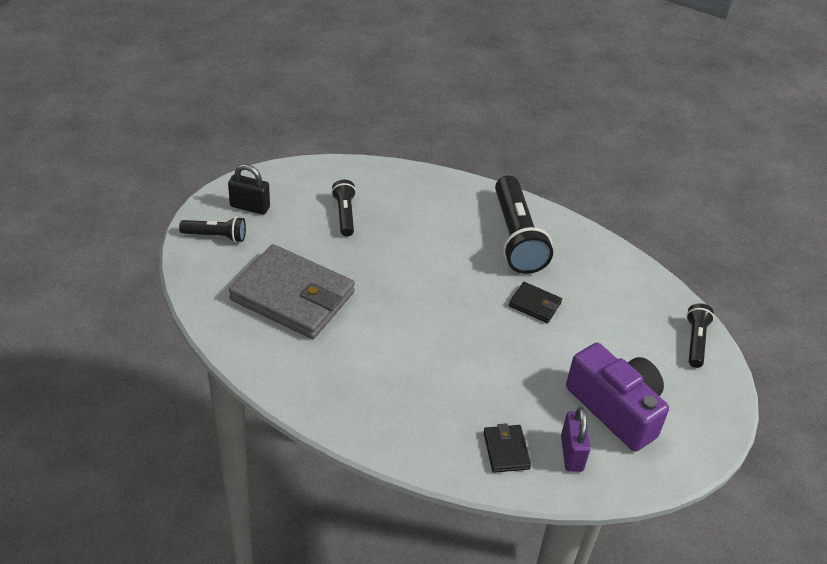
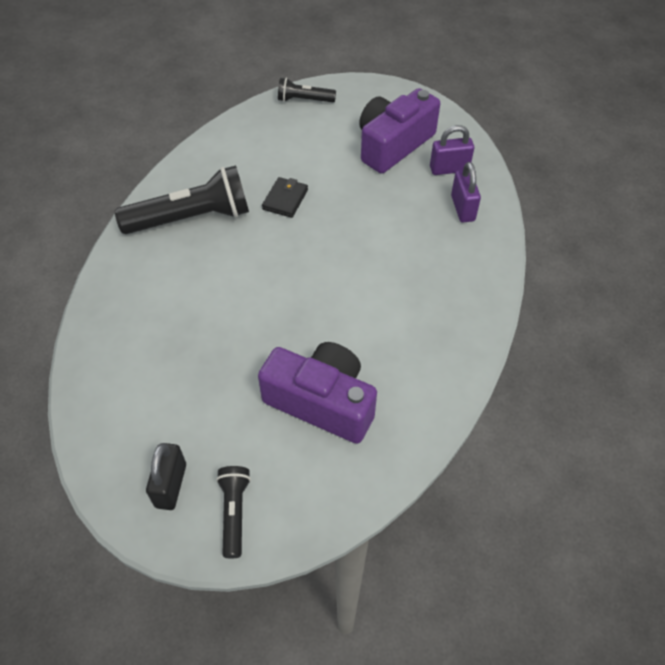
camera: 95 degrees left, 10 degrees up
grey wallet [229,244,355,339] -> purple camera [258,342,377,444]
black flashlight [331,180,356,236] -> none
black wallet [483,423,531,473] -> purple padlock [451,162,481,222]

